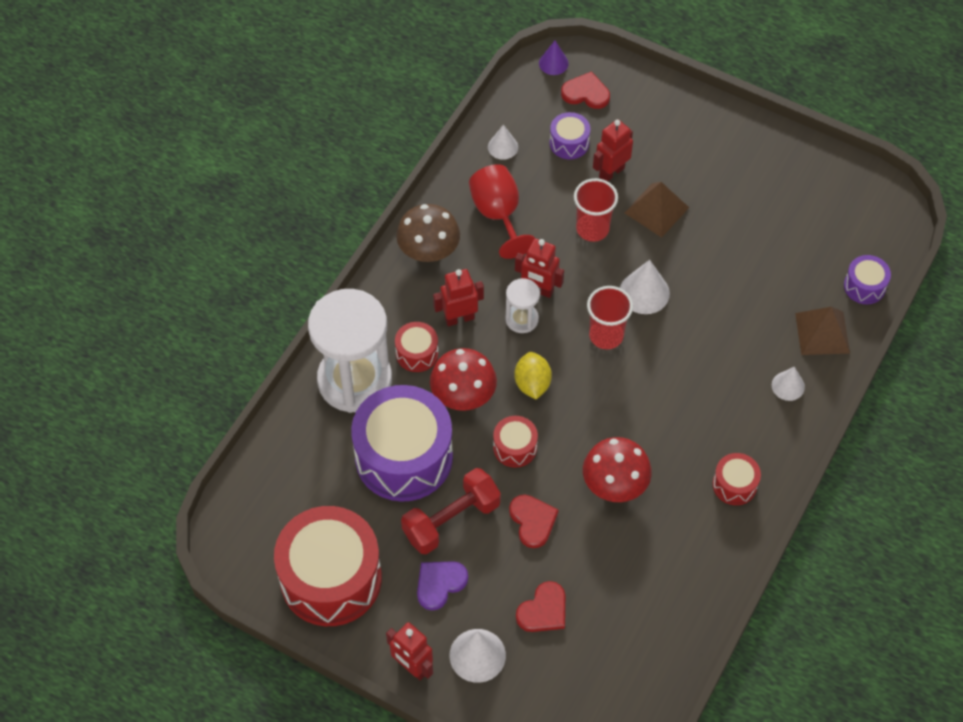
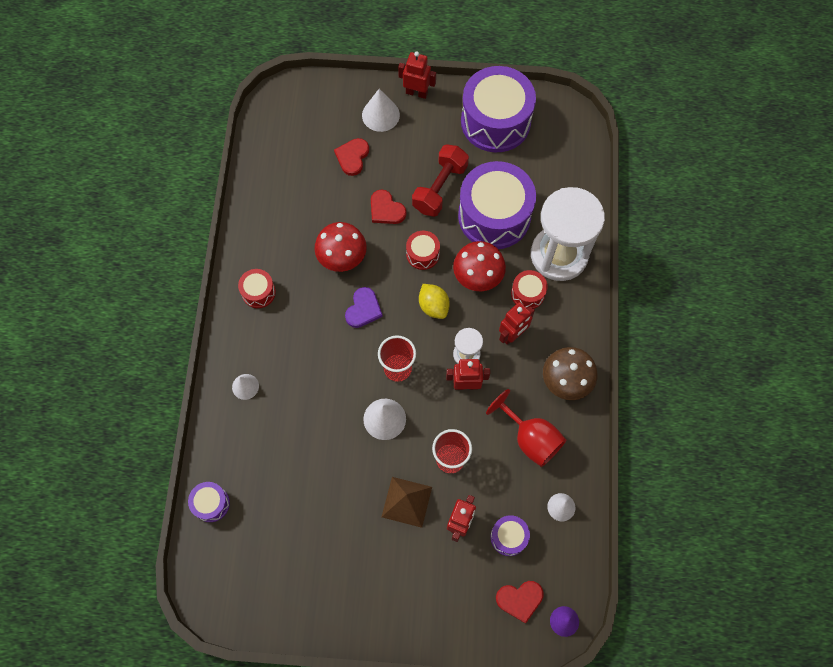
camera: 155 degrees right, 10 degrees up
red drum [274,506,382,626] -> purple drum [461,66,536,152]
purple heart [417,561,468,610] -> purple heart moved to [345,287,383,328]
brown pyramid [795,307,850,355] -> none

